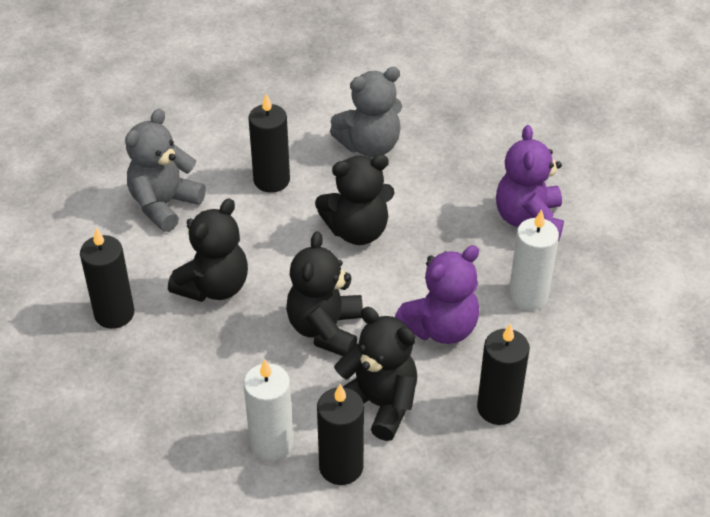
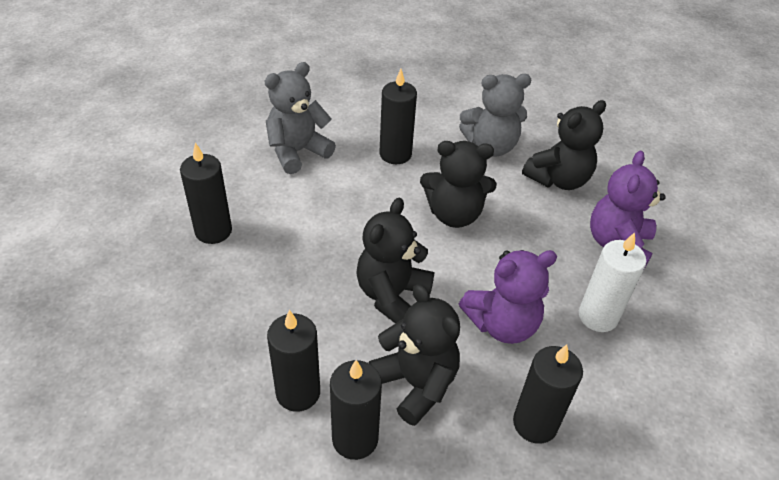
camera: 15 degrees right, 0 degrees up
black teddy bear [168,198,248,302] -> black teddy bear moved to [522,100,606,190]
white candle [244,359,294,461] -> black candle [267,310,320,412]

